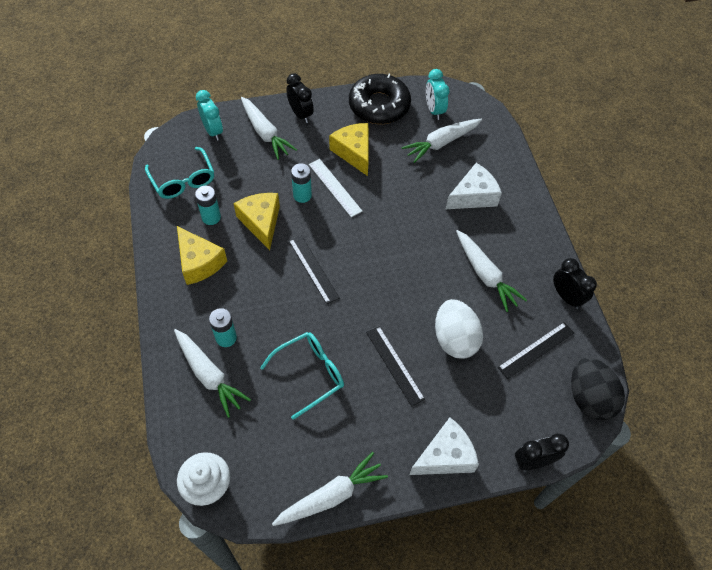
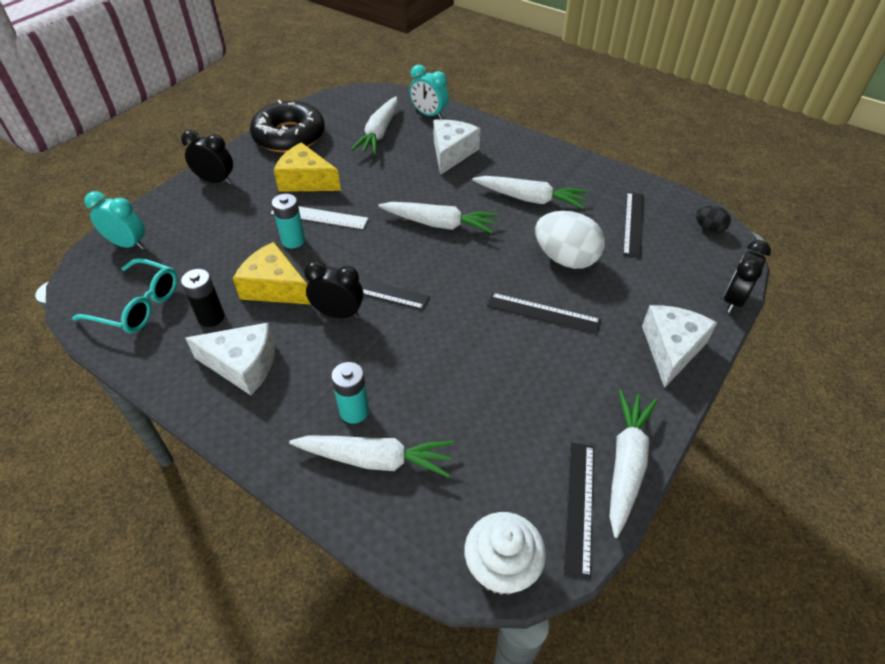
camera: 40 degrees left, 10 degrees down
yellow cheese [177,226,227,285] -> white cheese [185,323,275,395]
turquoise battery [195,186,221,225] -> black battery [181,269,225,327]
white carrot [241,97,297,160] -> white carrot moved to [378,202,498,234]
turquoise glasses [260,332,344,420] -> none
turquoise clock [426,69,449,120] -> turquoise clock moved to [409,65,449,119]
black clock [553,258,597,309] -> black clock moved to [304,261,364,319]
black egg [571,358,625,420] -> black egg [696,206,731,233], size x0.50
none -> black ruler [564,443,594,579]

